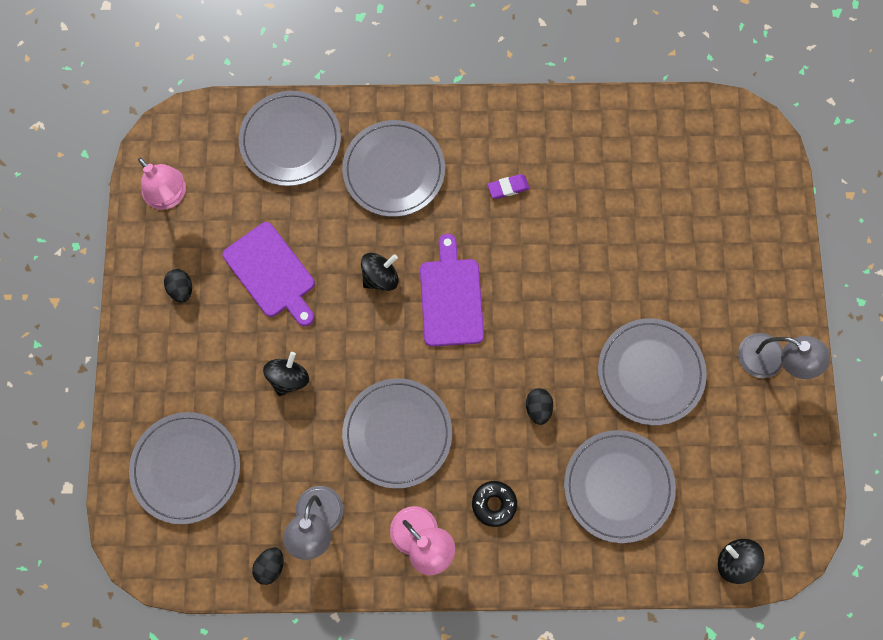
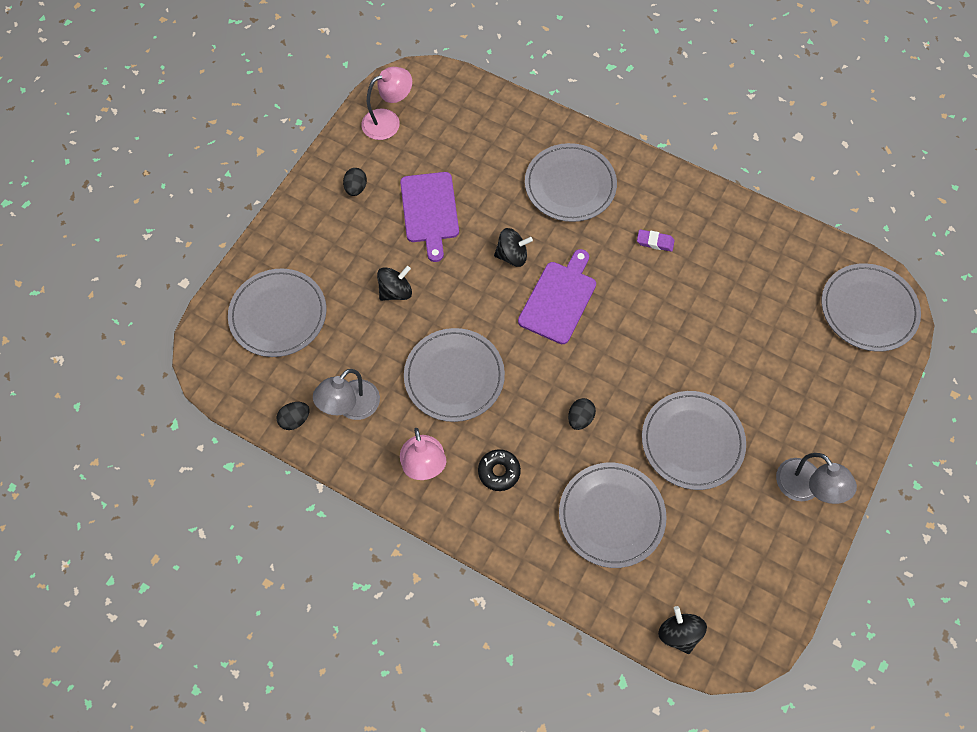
camera: 30 degrees right, 10 degrees down
pink lamp [138,158,186,210] -> pink lamp turned 105 degrees counterclockwise [361,67,412,140]
grey plate [239,91,341,186] -> grey plate moved to [822,263,921,352]

